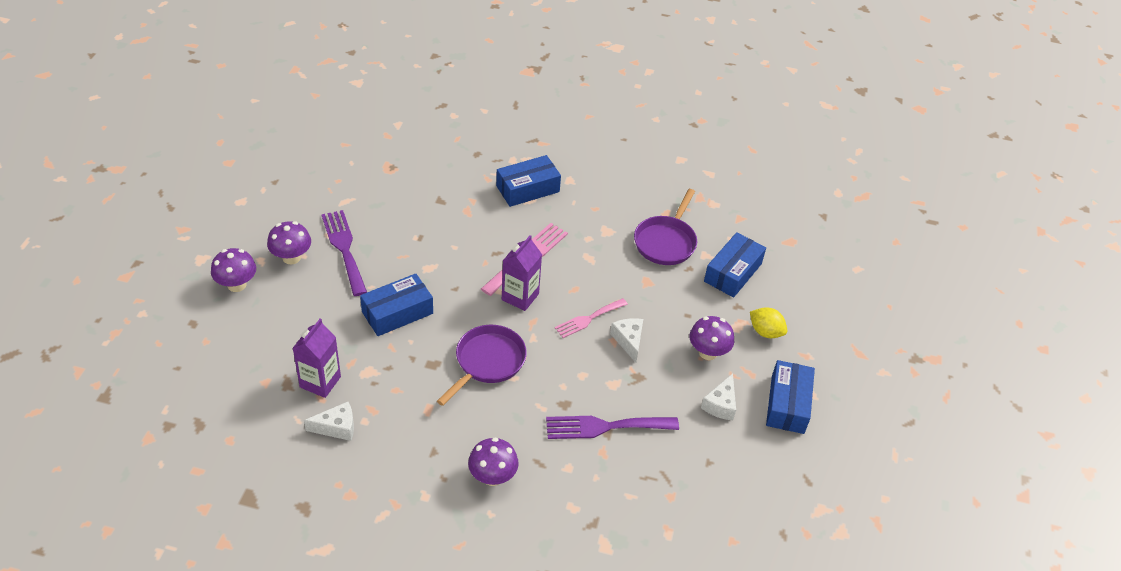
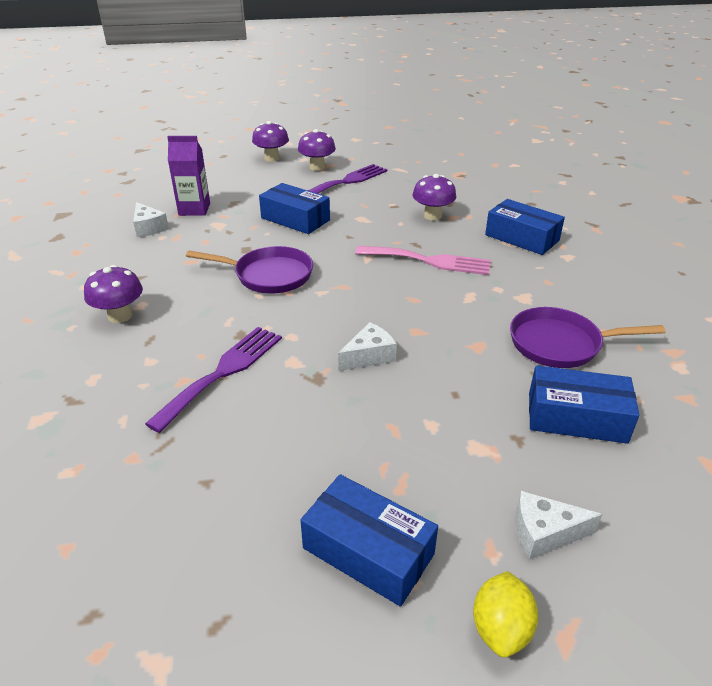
camera: 70 degrees right, 10 degrees down
purple carton [502,235,542,311] -> none
purple fork [546,416,679,439] -> purple fork turned 60 degrees clockwise [145,327,282,433]
pink fork [555,298,628,338] -> none
purple mushroom [689,316,734,360] -> purple mushroom moved to [413,174,456,221]
white cheese [701,373,736,420] -> white cheese moved to [515,491,602,560]
yellow lemon [750,307,787,338] -> yellow lemon moved to [473,571,538,658]
blue box [766,360,815,434] -> blue box turned 45 degrees clockwise [300,474,438,607]

